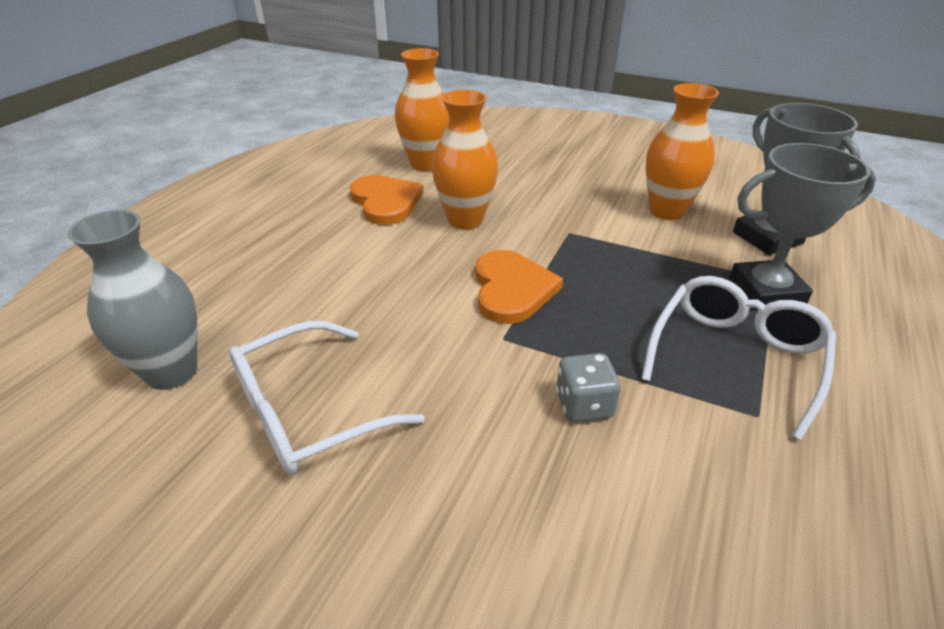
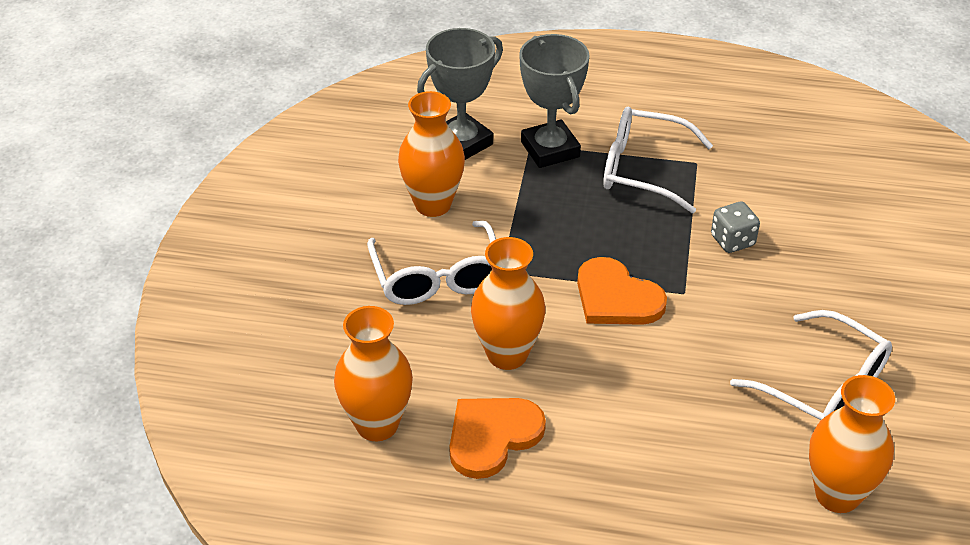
camera: 105 degrees left, 5 degrees up
grey vase [68,210,198,390] -> orange vase [809,375,895,513]
orange heart [475,250,563,324] -> orange heart turned 120 degrees counterclockwise [577,257,667,325]
none -> white glasses [367,221,496,305]

